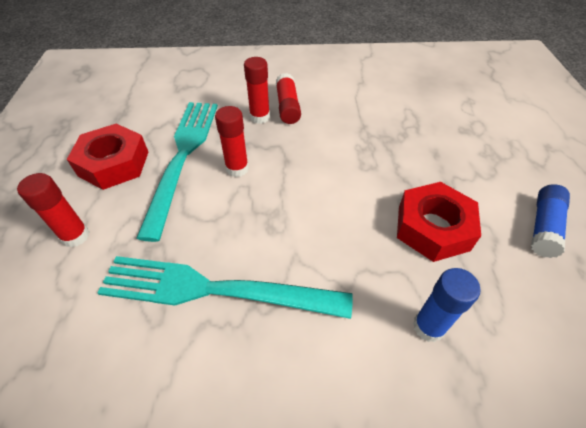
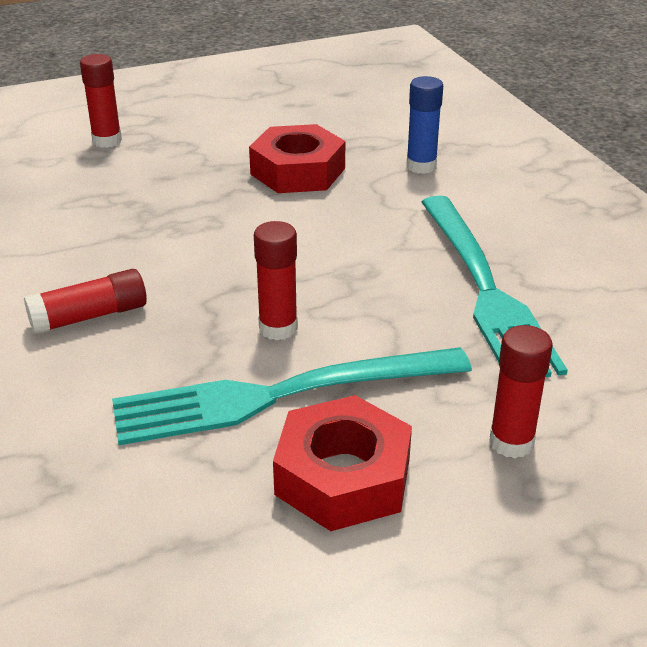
camera: 110 degrees left, 15 degrees down
red glue stick [244,57,270,124] -> red glue stick moved to [80,54,122,148]
blue glue stick [531,184,570,258] -> none

